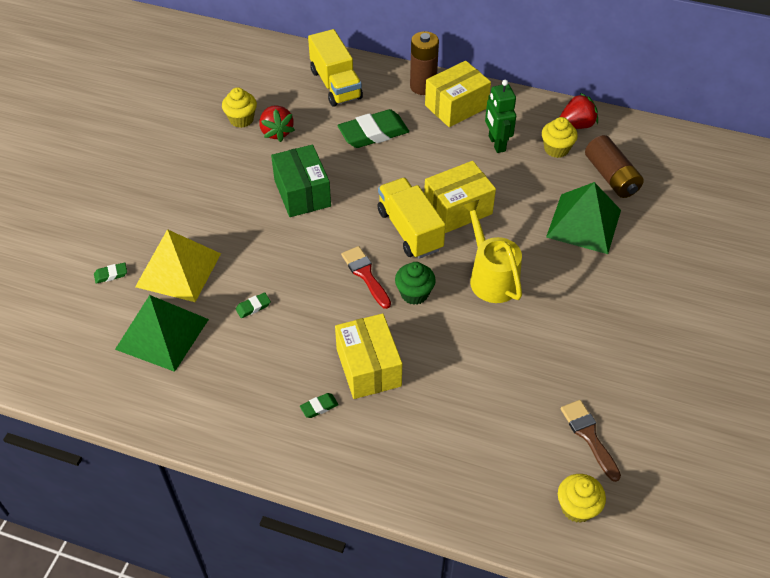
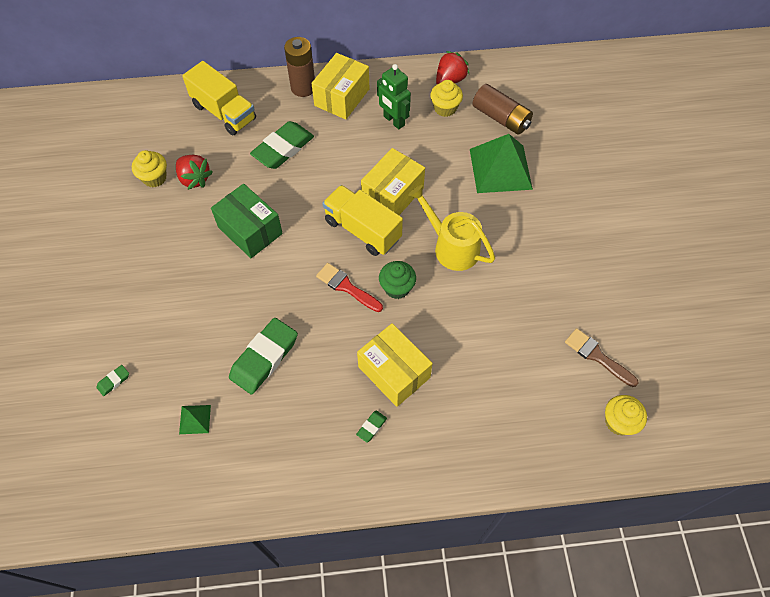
camera: 25 degrees left, 10 degrees up
green pyramid [115,295,209,372] -> green pyramid [179,405,211,434], size x0.44
yellow pyramid [135,229,221,302] -> none
green eraser [236,293,271,318] -> green eraser [229,318,298,395], size x2.33

